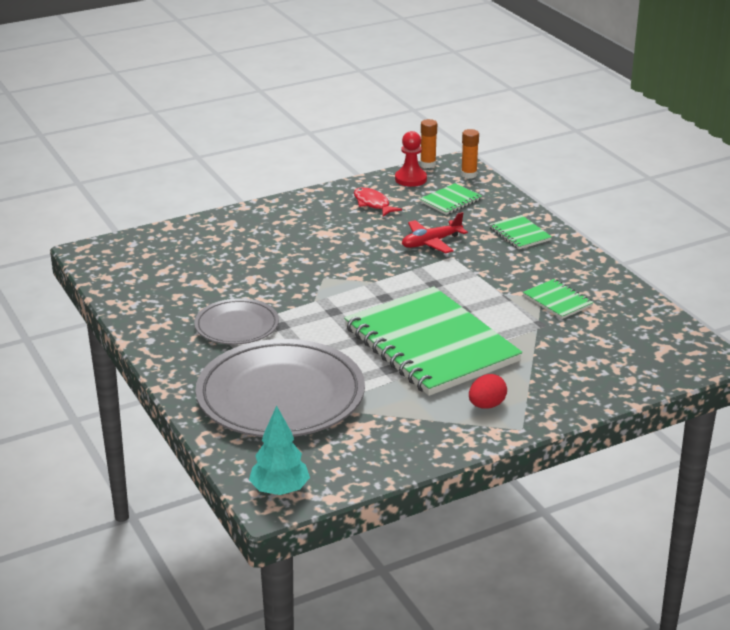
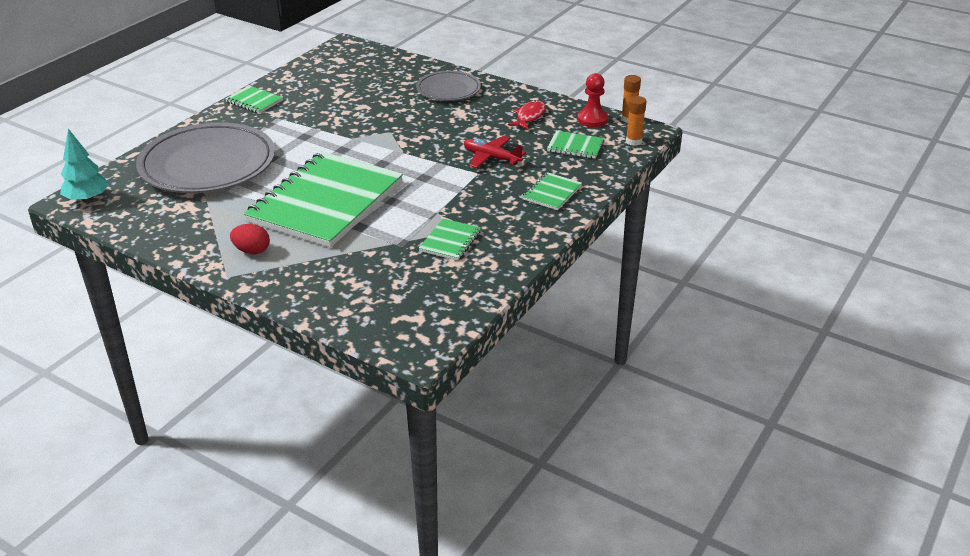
camera: 60 degrees right, 5 degrees up
grey plate [194,298,279,345] -> grey plate moved to [416,71,481,101]
none -> green notebook [225,86,283,113]

